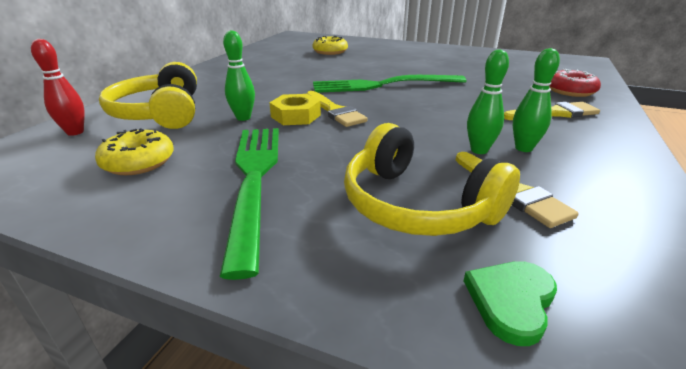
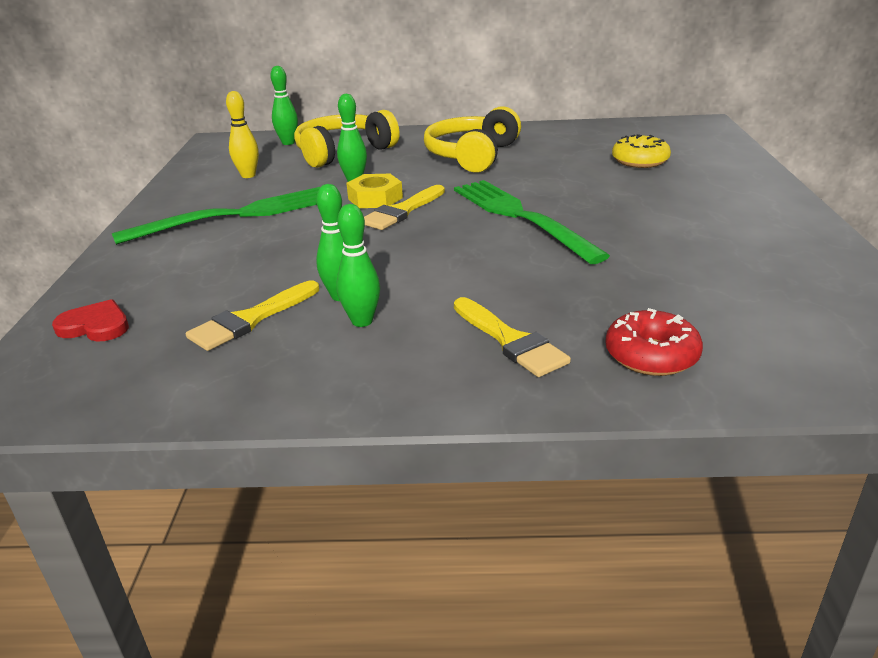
camera: 70 degrees right, 0 degrees up
red bowling pin [31,39,85,136] -> green bowling pin [270,66,298,145]
yellow donut [95,128,174,175] -> yellow bowling pin [226,91,259,178]
yellow headphones [344,123,520,236] -> yellow headphones moved to [424,106,521,173]
green heart [463,261,557,346] -> red heart [52,299,129,341]

